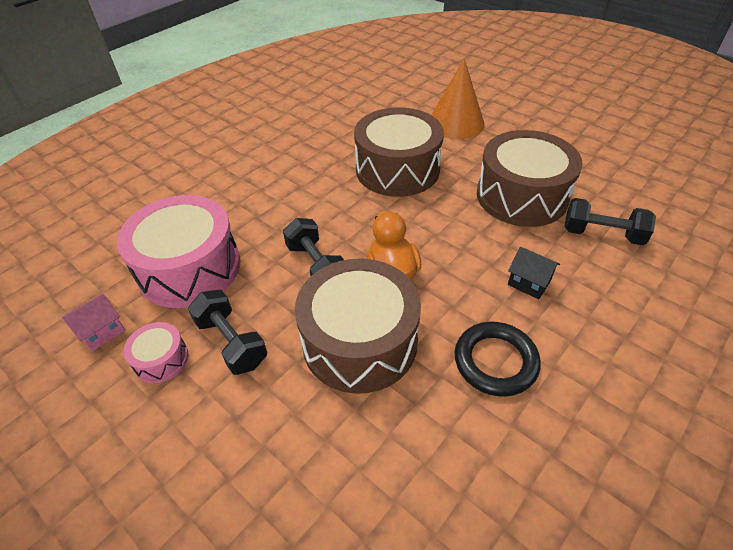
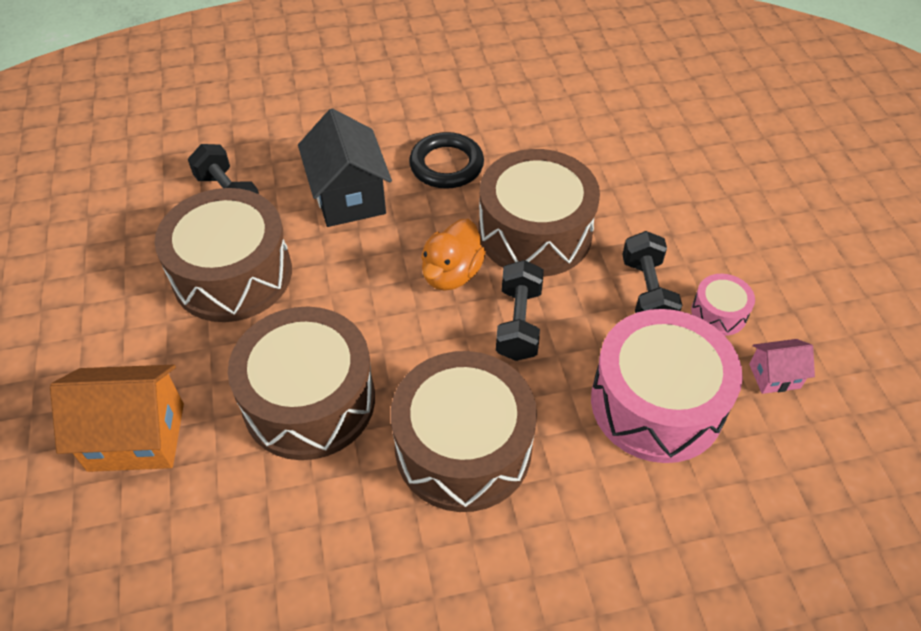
camera: 145 degrees left, 5 degrees up
orange cone [431,58,485,139] -> orange house [50,365,184,472]
black house [508,247,560,299] -> black house [298,108,392,227], size x1.95
none -> brown drum [391,351,537,512]

